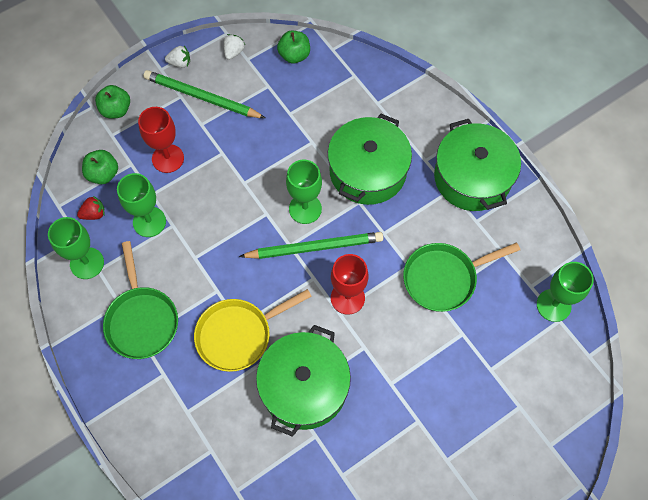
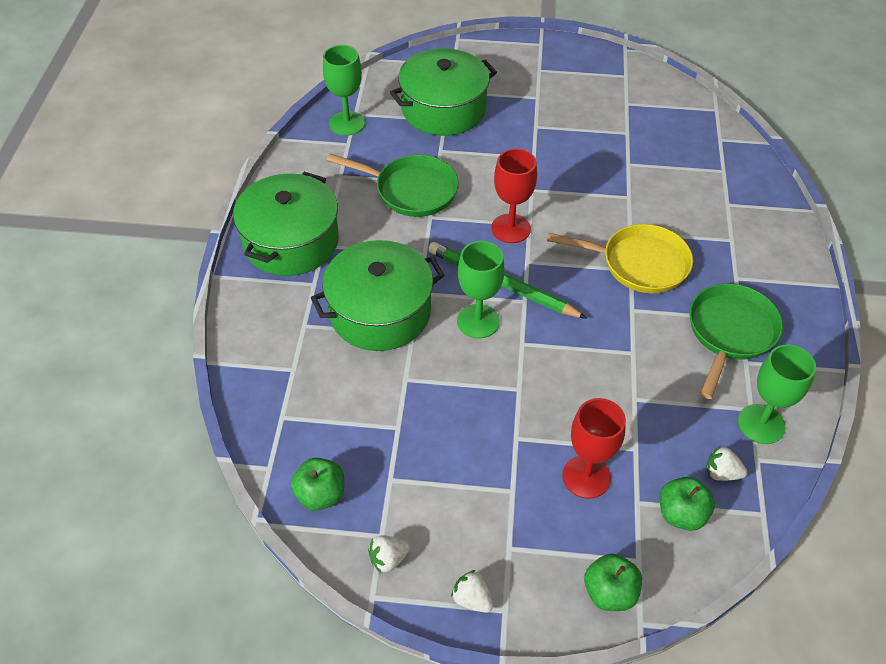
camera: 140 degrees left, 15 degrees down
red strawberry [77,196,105,220] -> white strawberry [706,446,747,481]
green goblet [117,173,166,237] -> none
green pencil [143,70,265,118] -> none
green pot [256,325,351,437] -> green pot moved to [390,48,497,136]

